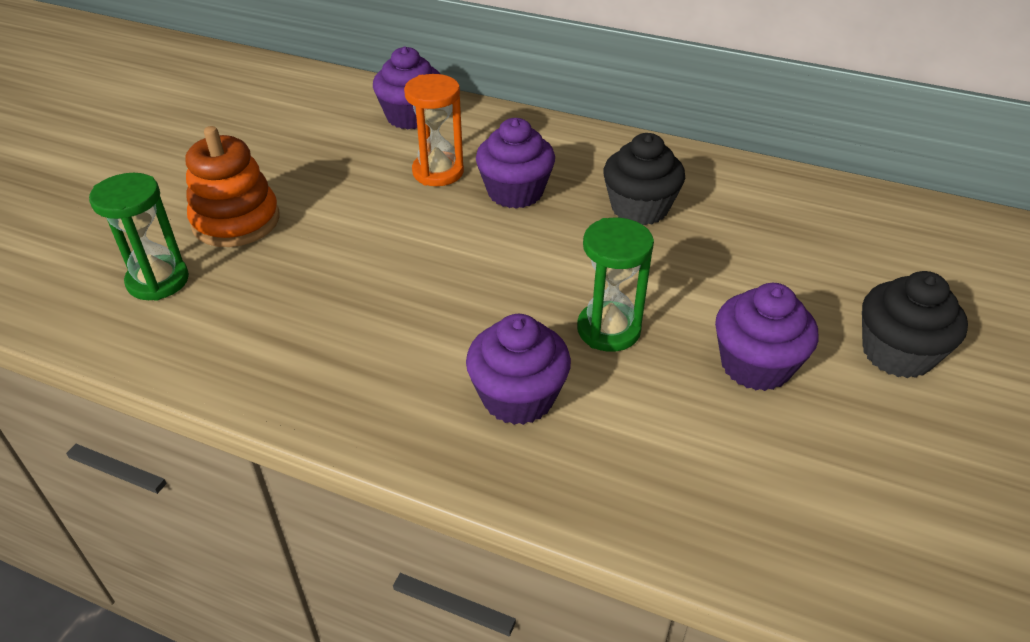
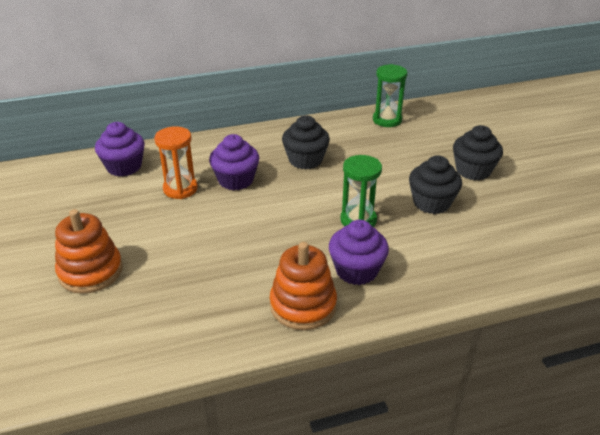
camera: 40 degrees left, 5 degrees down
green hourglass [89,173,189,301] -> green hourglass moved to [373,64,408,127]
purple cupcake [715,283,818,391] -> black cupcake [409,155,462,214]
none -> orange stacking toy [270,242,337,330]

